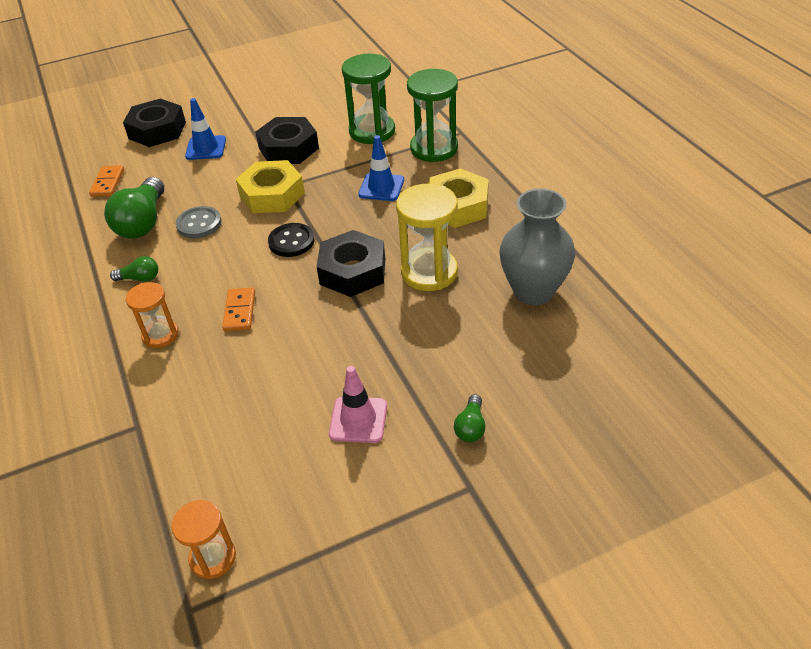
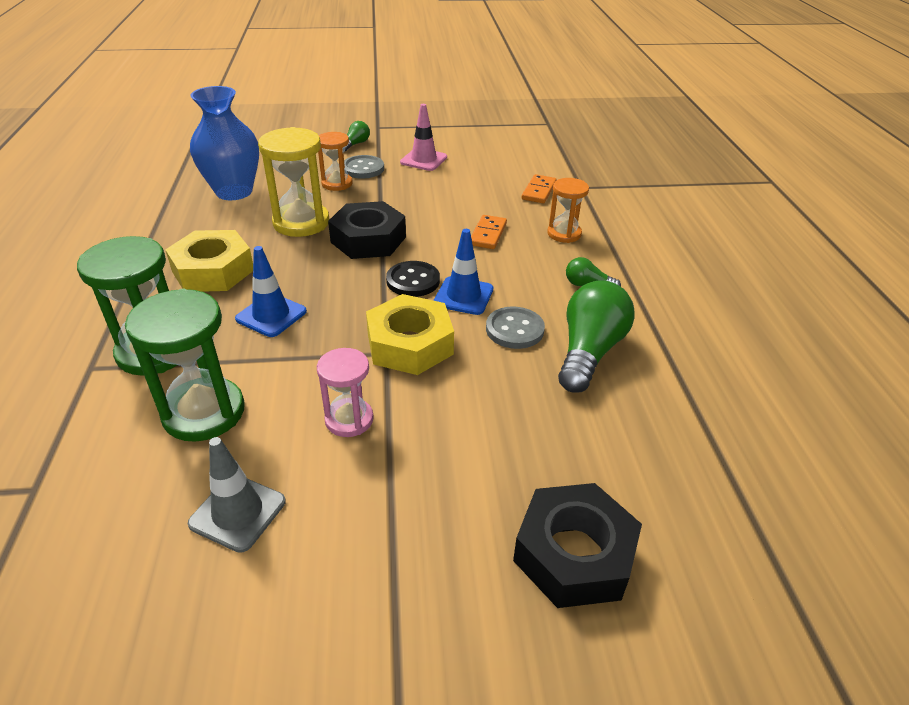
camera: 165 degrees left, 5 degrees down
orange domino [89,165,124,197] -> orange domino moved to [522,174,556,203]
orange hourglass [171,500,236,579] -> orange hourglass moved to [318,132,353,191]
blue traffic cone [185,98,226,160] -> blue traffic cone moved to [434,229,493,315]
black nut [255,117,319,164] -> pink hourglass [317,348,374,437]
grey vase [499,189,575,305] -> blue vase [190,86,259,200]
none -> grey traffic cone [188,437,286,553]
none -> grey button [344,155,384,179]

